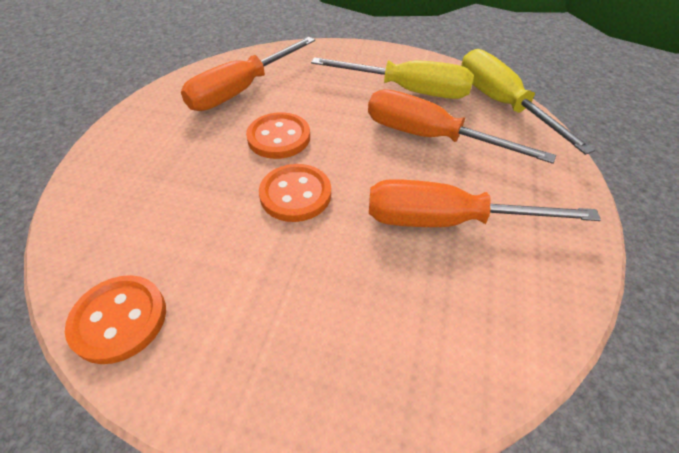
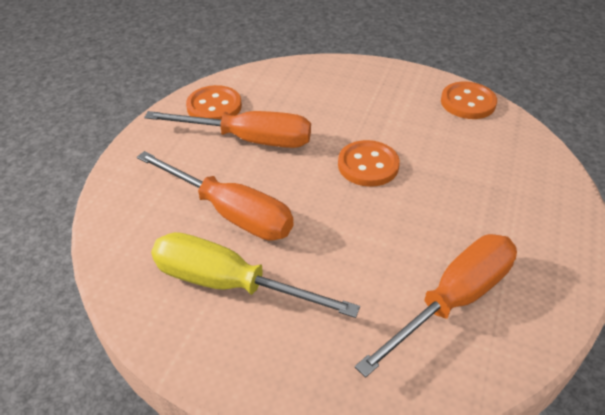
camera: 175 degrees left, 5 degrees down
orange button [246,112,310,159] -> orange button moved to [186,85,242,120]
yellow screwdriver [461,49,595,155] -> none

